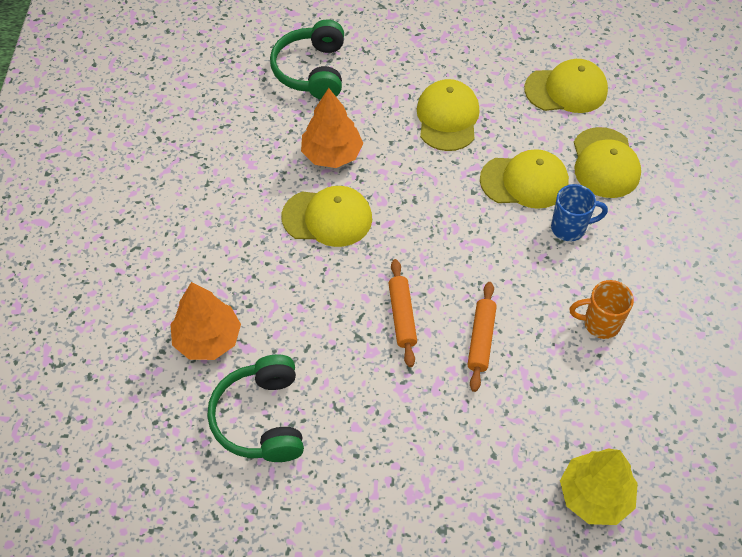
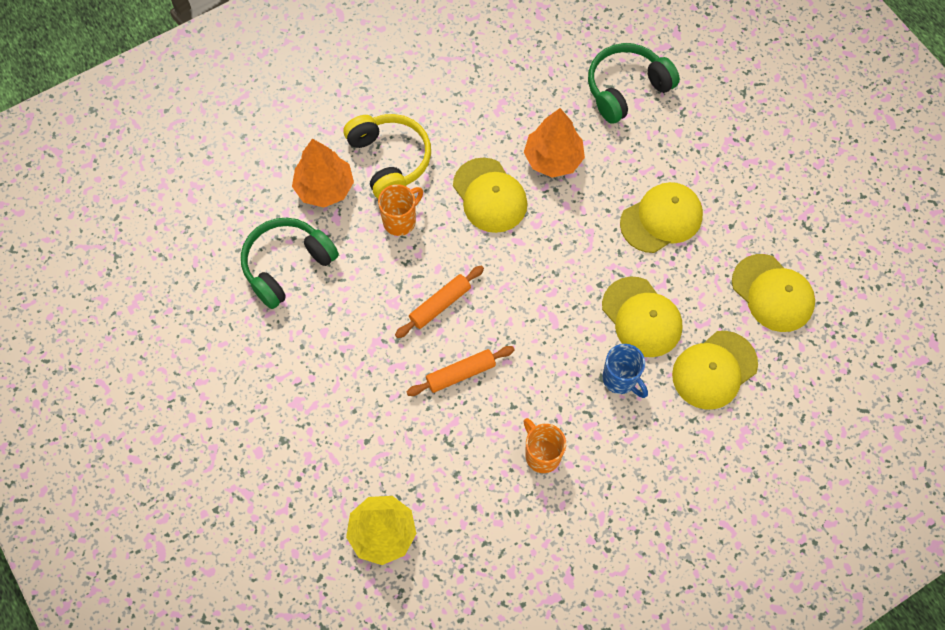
camera: 55 degrees right, 10 degrees up
none -> yellow headphones [344,114,431,199]
none -> orange mug [378,184,423,236]

